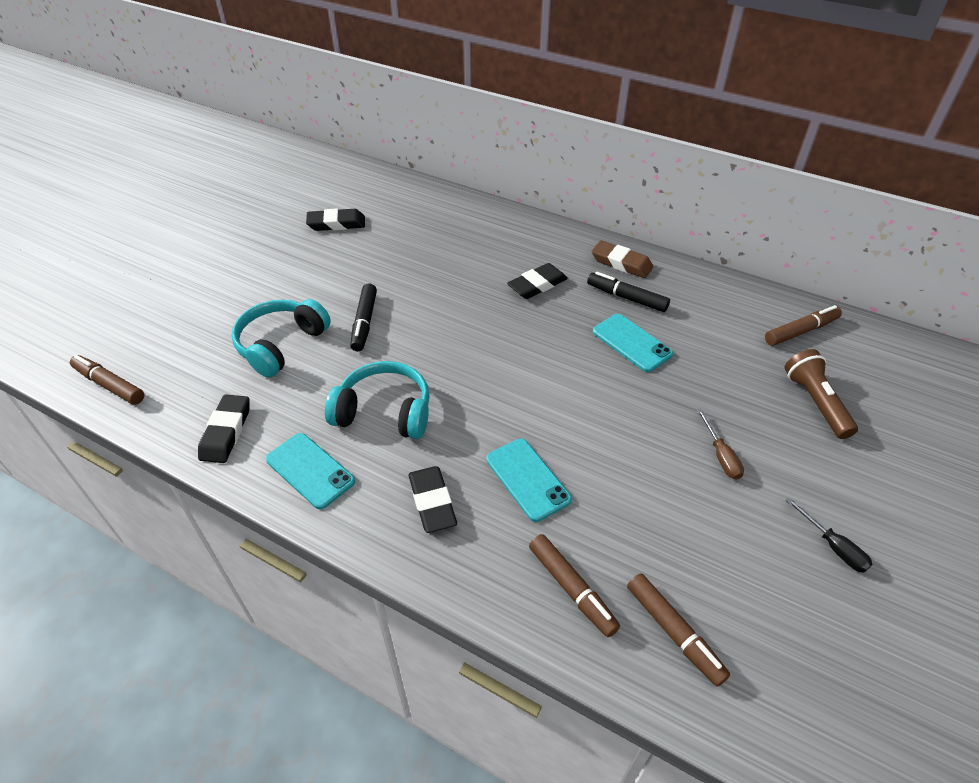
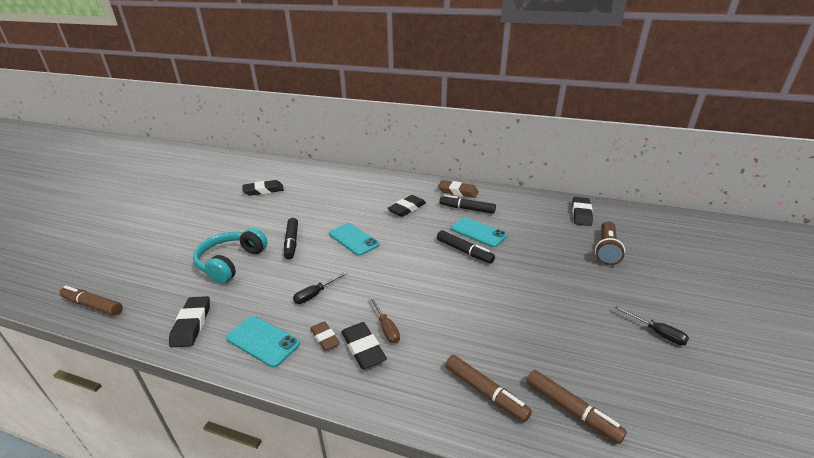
camera: 10 degrees left, 15 degrees down
turquoise headphones [325,361,430,439] -> black screwdriver [293,272,347,304]
turquoise phone [486,439,572,522] -> turquoise phone moved to [329,223,379,256]
brown screwdriver [697,409,744,480] -> brown screwdriver moved to [369,296,400,344]
brown marker [765,305,842,346] -> black eraser [572,197,593,226]
brown flashlight [785,349,858,439] -> brown flashlight turned 135 degrees counterclockwise [595,221,625,265]
none -> brown eraser [310,321,340,351]
none -> black marker [437,230,495,263]

